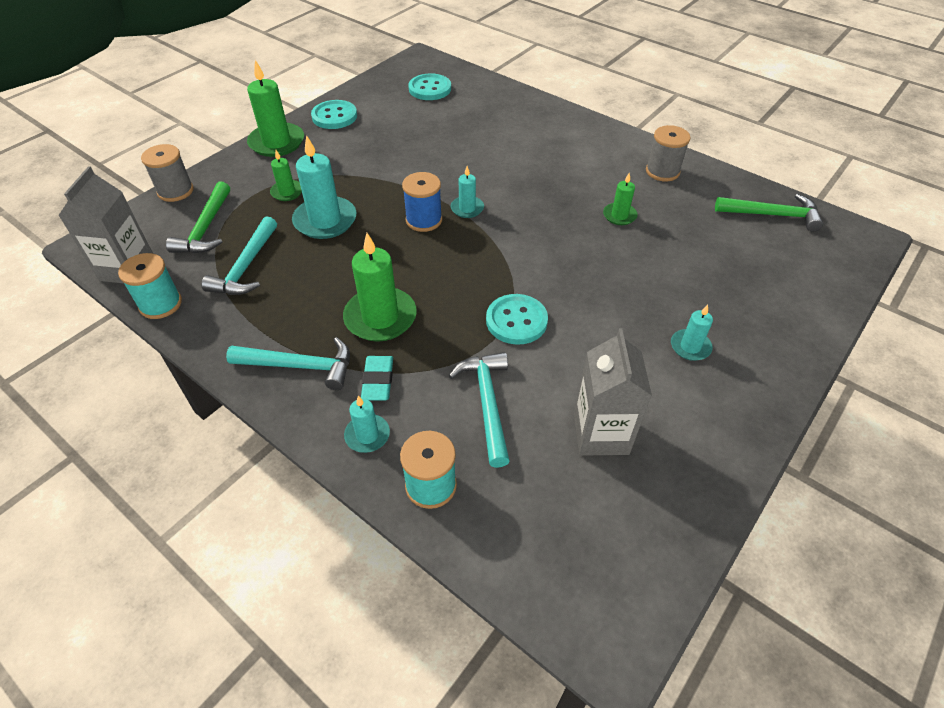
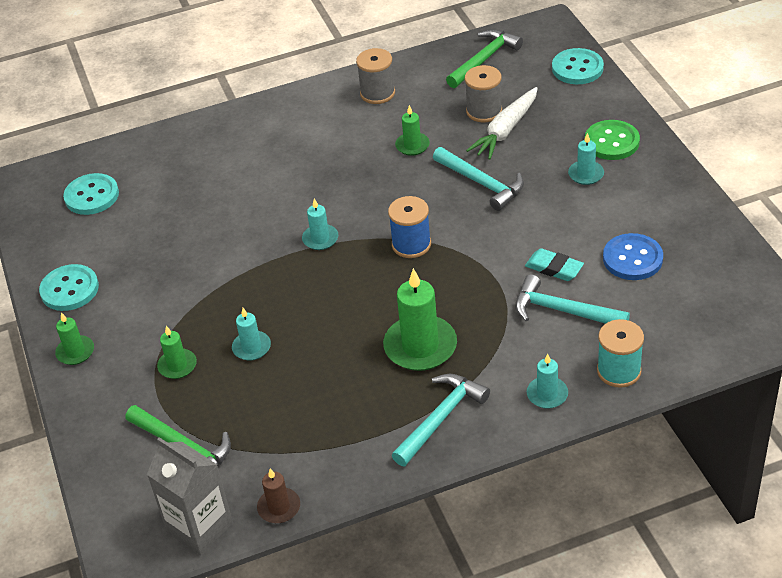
camera: 55 degrees left, 5 degrees down
turquoise spool [118,253,182,319] -> brown candle [257,468,300,523]
grey spool [141,144,194,202] -> grey spool moved to [465,65,502,122]
turquoise hammer [202,216,277,295] -> turquoise hammer moved to [433,147,524,211]
green candle [247,60,304,157] -> green candle [55,312,94,365], size x0.54
turquoise candle [292,135,356,239] -> turquoise candle [232,308,271,361], size x0.54
turquoise eraser [361,356,393,401] -> turquoise eraser moved to [525,248,584,281]
blue spool [402,172,442,232] -> blue spool moved to [388,196,431,258]
turquoise button [486,294,548,345] -> turquoise button moved to [552,48,604,84]
grey carton [574,329,652,456] -> blue button [603,233,663,280]
none -> white carrot [466,87,538,160]
none -> green button [585,120,640,160]

